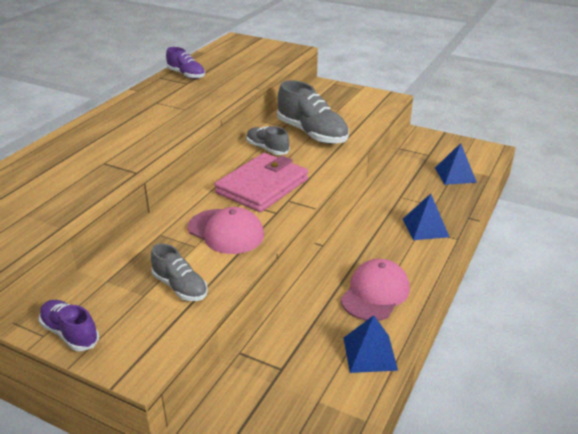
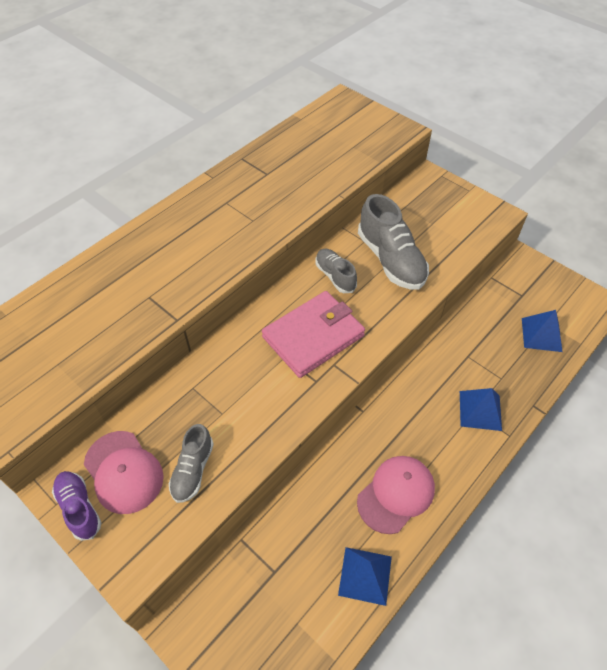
camera: 15 degrees right, 20 degrees up
grey shoe [151,244,208,301] -> grey shoe turned 45 degrees clockwise [169,424,214,503]
purple shoe [166,47,205,79] -> none
pink cap [188,207,264,254] -> pink cap moved to [84,431,164,514]

